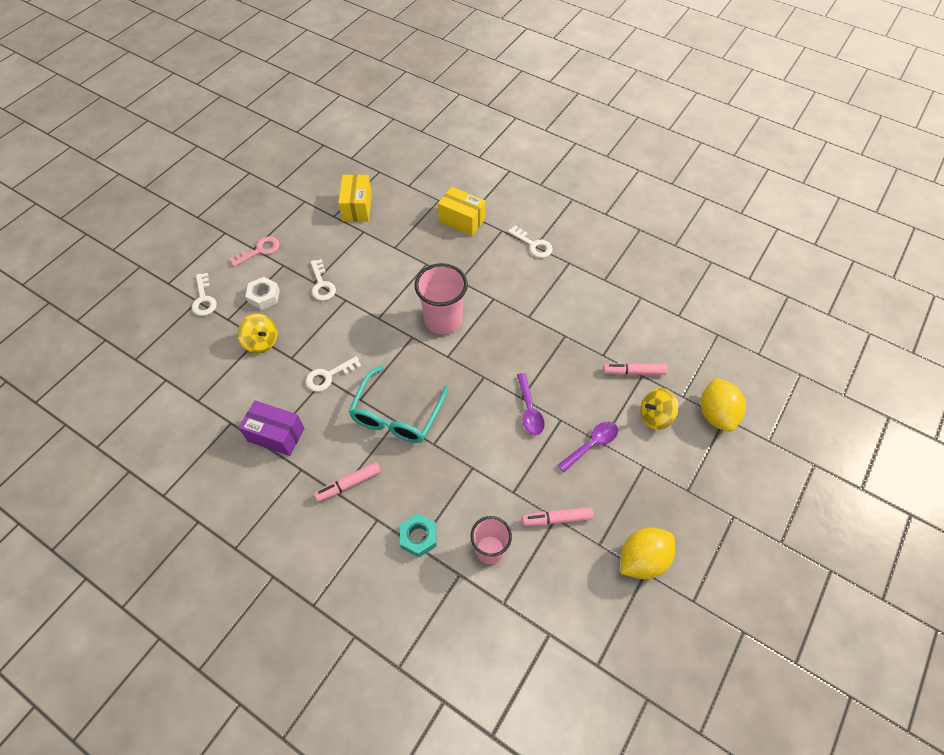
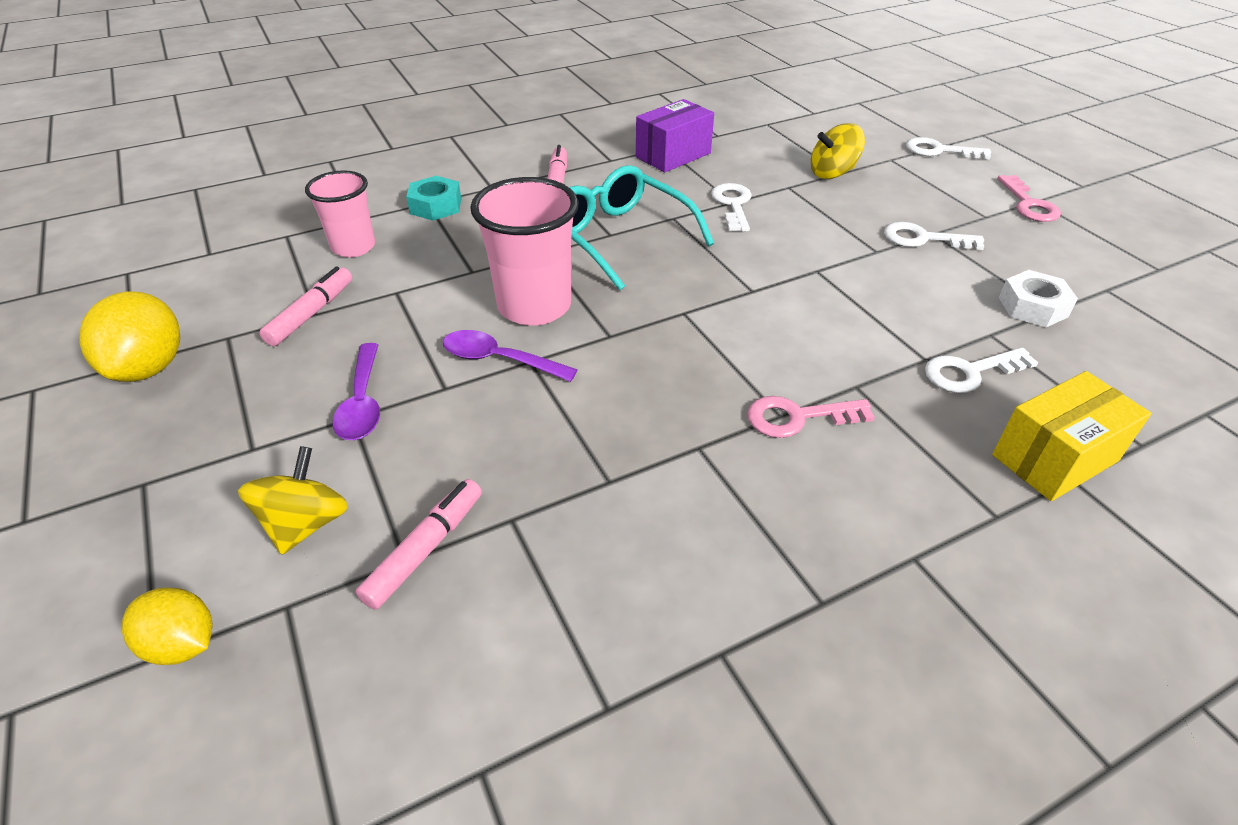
camera: 120 degrees right, 15 degrees down
white nut [245,277,280,310] -> white nut moved to [999,270,1078,327]
yellow box [338,175,372,222] -> none
pink cup [414,263,468,335] -> pink cup moved to [470,177,579,326]
white key [508,225,553,258] -> white key moved to [925,347,1039,393]
yellow lemon [701,378,746,432] -> yellow lemon [122,587,213,665], size x0.63
none -> pink key [747,396,875,438]

